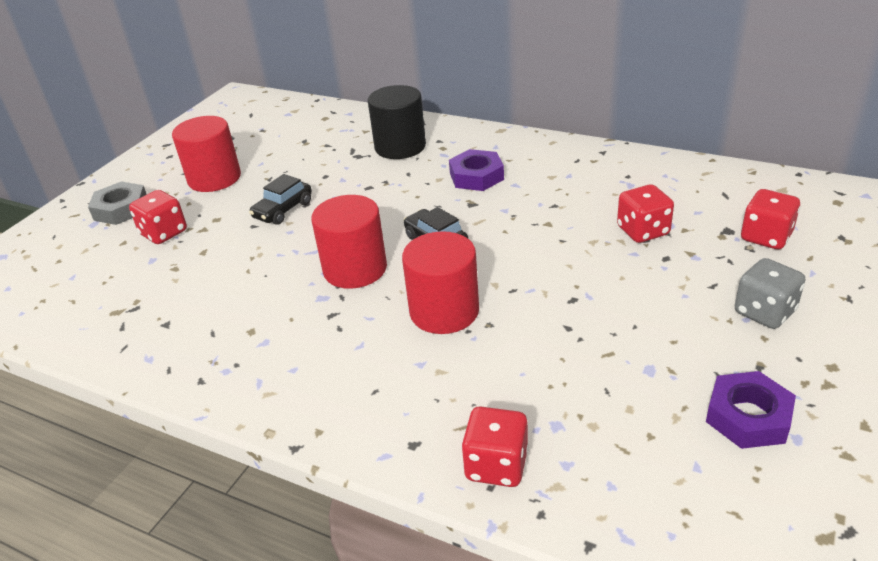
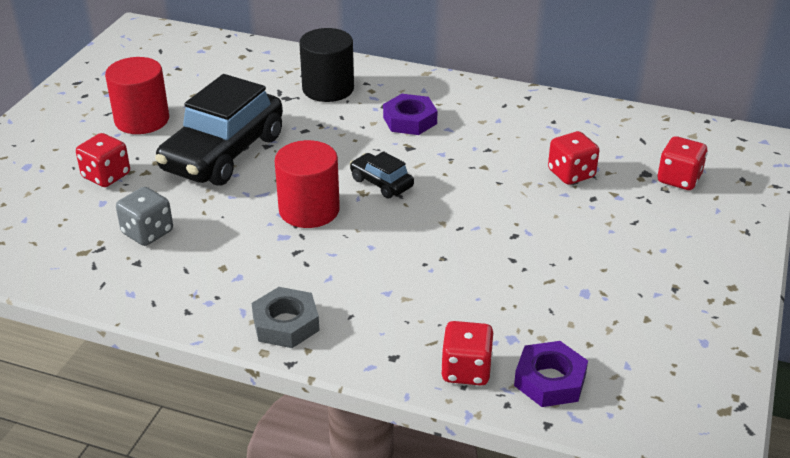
camera: 10 degrees left, 0 degrees up
grey nut [88,181,147,225] -> grey nut moved to [251,287,320,348]
black car [249,174,312,225] -> black car [155,74,283,186], size x2.21
red cylinder [402,231,479,334] -> none
purple nut [706,371,796,449] -> purple nut moved to [514,341,588,407]
grey dice [735,258,805,329] -> grey dice moved to [116,187,173,246]

